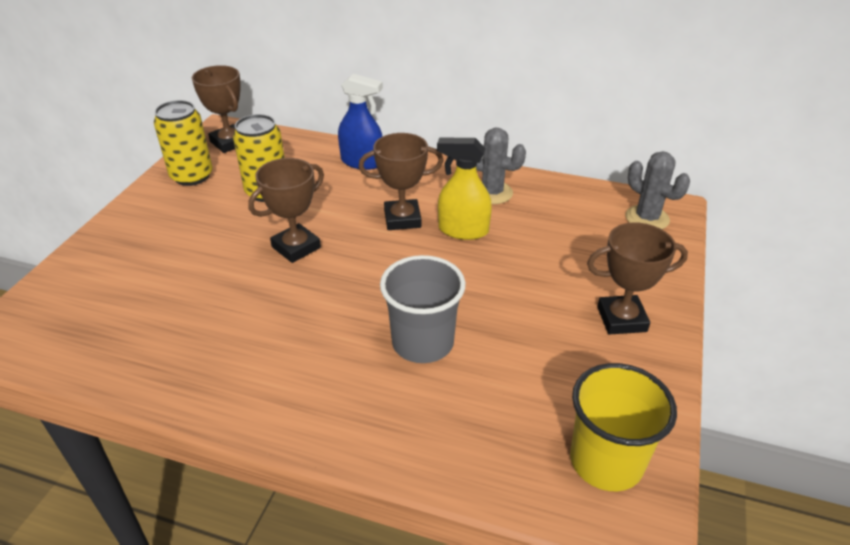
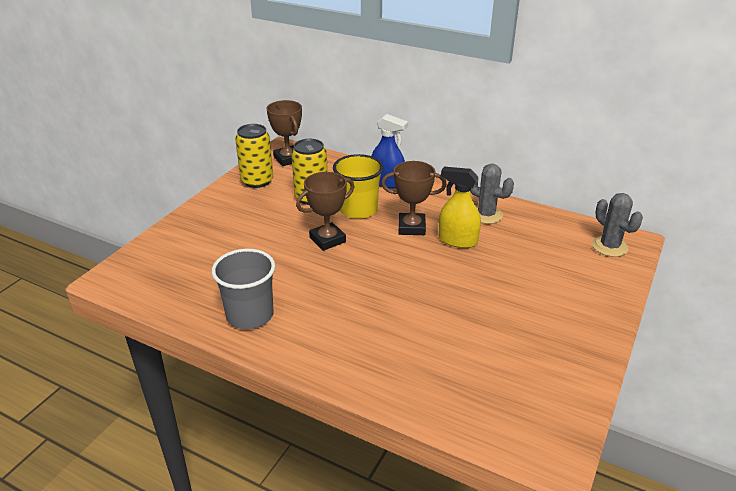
camera: 10 degrees right, 5 degrees down
grey cup [380,255,466,363] -> grey cup moved to [212,249,275,329]
yellow cup [570,363,677,491] -> yellow cup moved to [333,154,383,219]
brown trophy [587,222,688,335] -> none

